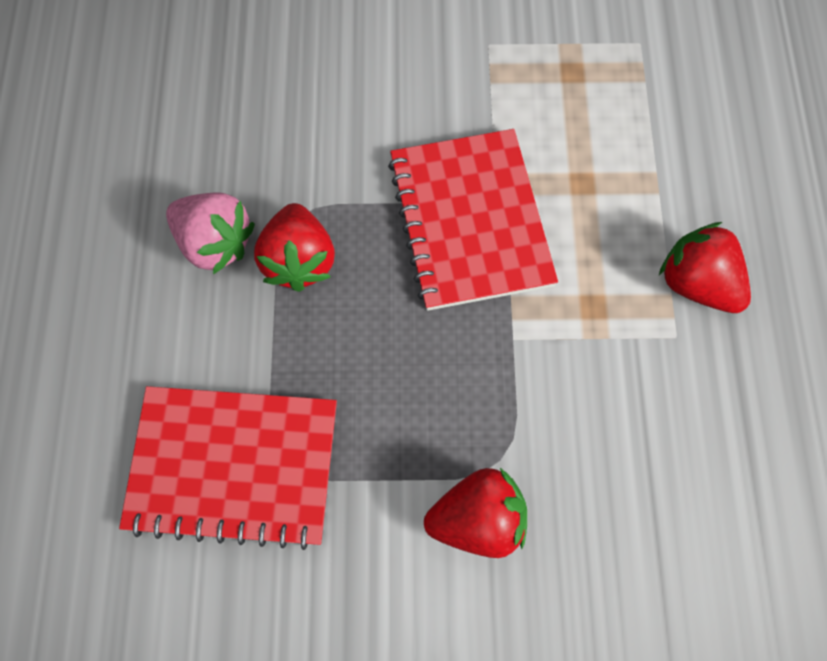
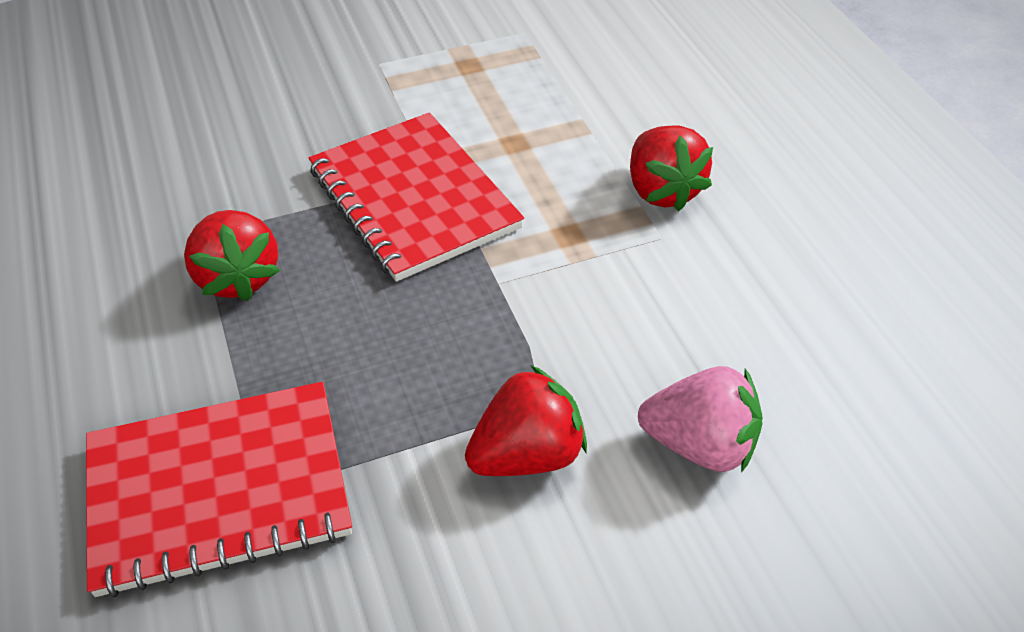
camera: 20 degrees left, 20 degrees down
pink strawberry [166,192,255,274] -> pink strawberry moved to [638,366,763,473]
red strawberry [659,222,751,313] -> red strawberry turned 135 degrees counterclockwise [630,125,713,211]

